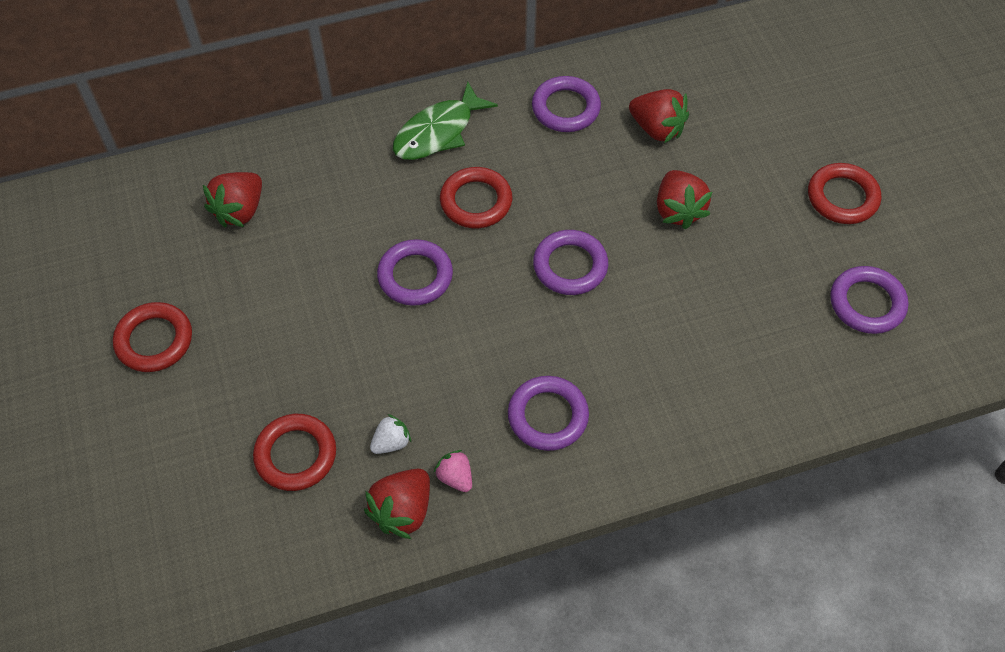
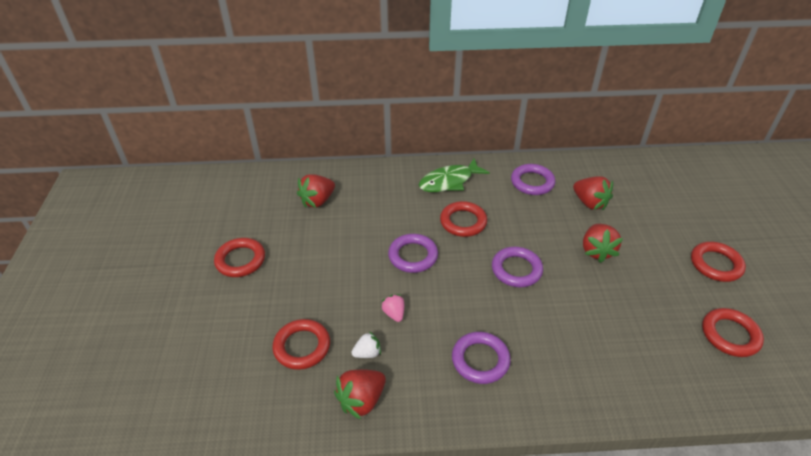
camera: 15 degrees right, 15 degrees down
pink strawberry [434,450,472,492] -> pink strawberry moved to [381,294,404,322]
purple ring [830,266,908,334] -> red ring [702,308,764,357]

